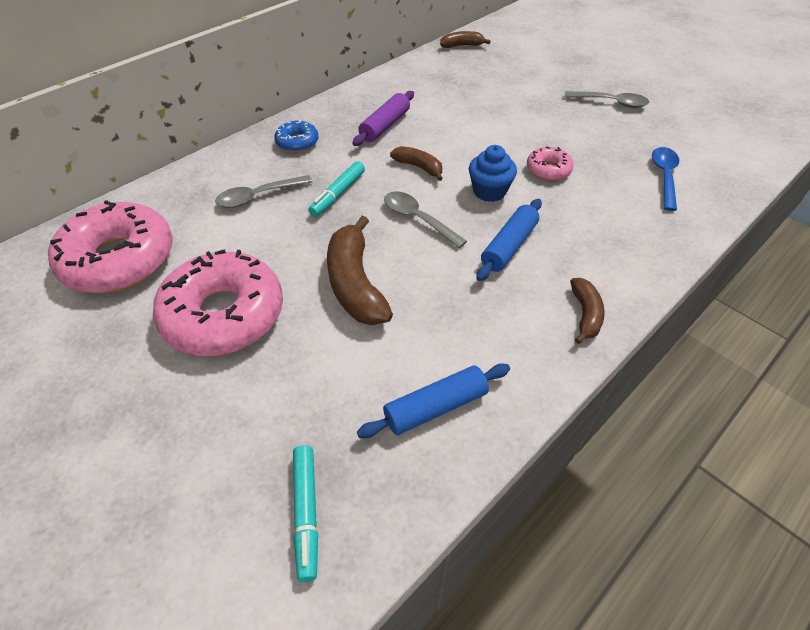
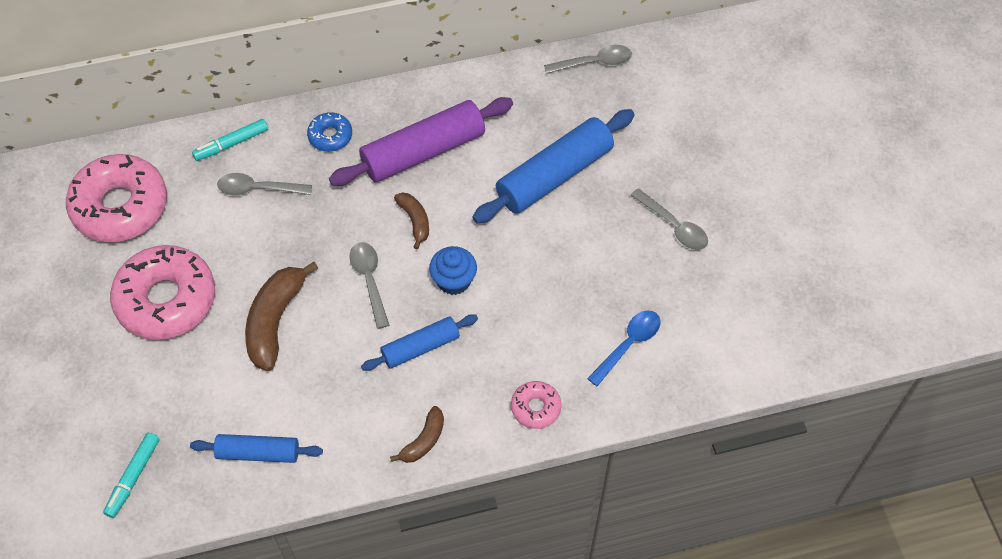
camera: 30 degrees right, 10 degrees up
turquoise marker [308,161,365,217] -> turquoise marker moved to [192,119,268,161]
purple rolling pin [352,91,414,146] -> purple rolling pin [329,97,513,186], size x1.73
brown banana [440,31,491,48] -> grey spoon [544,45,632,74]
pink donut [527,147,574,181] -> pink donut moved to [511,381,561,429]
none -> blue rolling pin [472,109,635,223]

